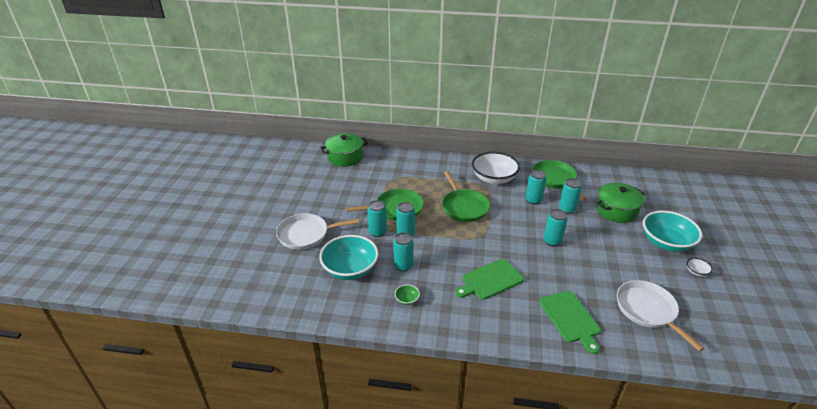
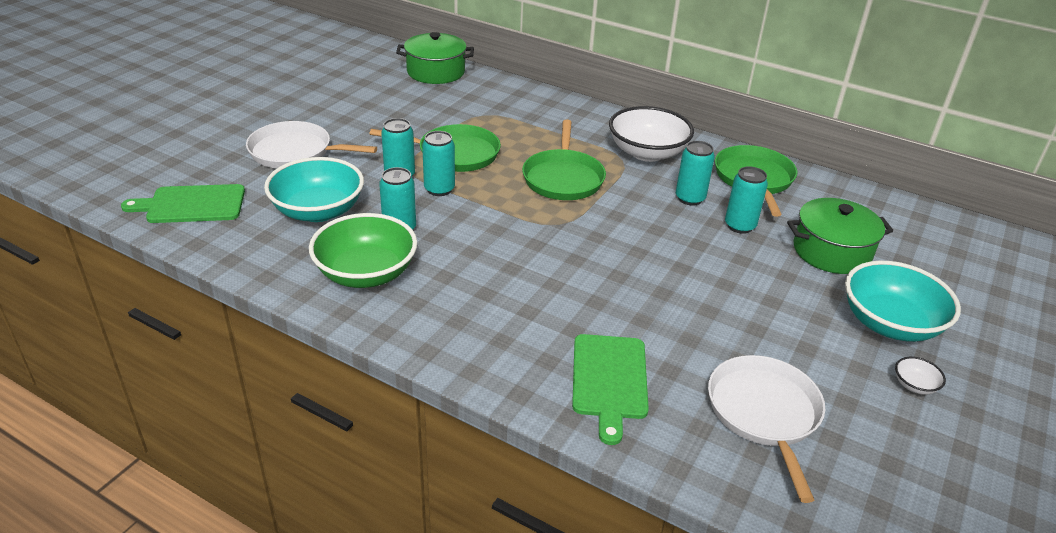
camera: 20 degrees right, 0 degrees up
green bowl [395,285,420,305] -> green bowl [309,213,417,288], size x2.45
green cutting board [455,259,524,300] -> green cutting board moved to [121,184,245,223]
turquoise can [544,209,568,247] -> none

